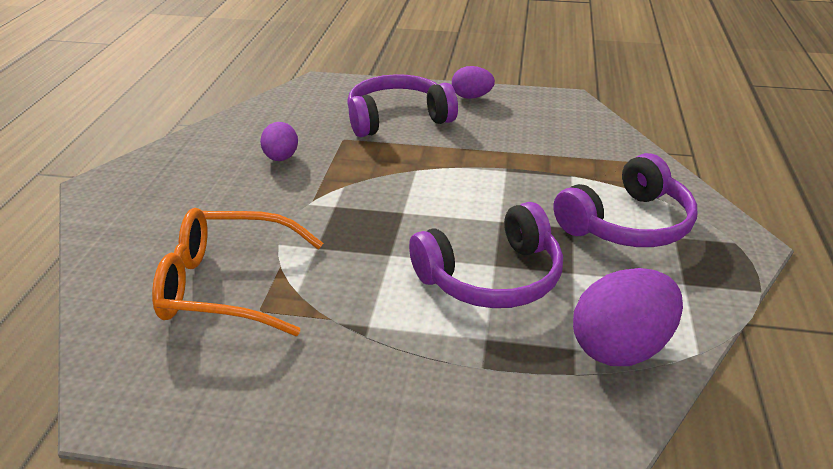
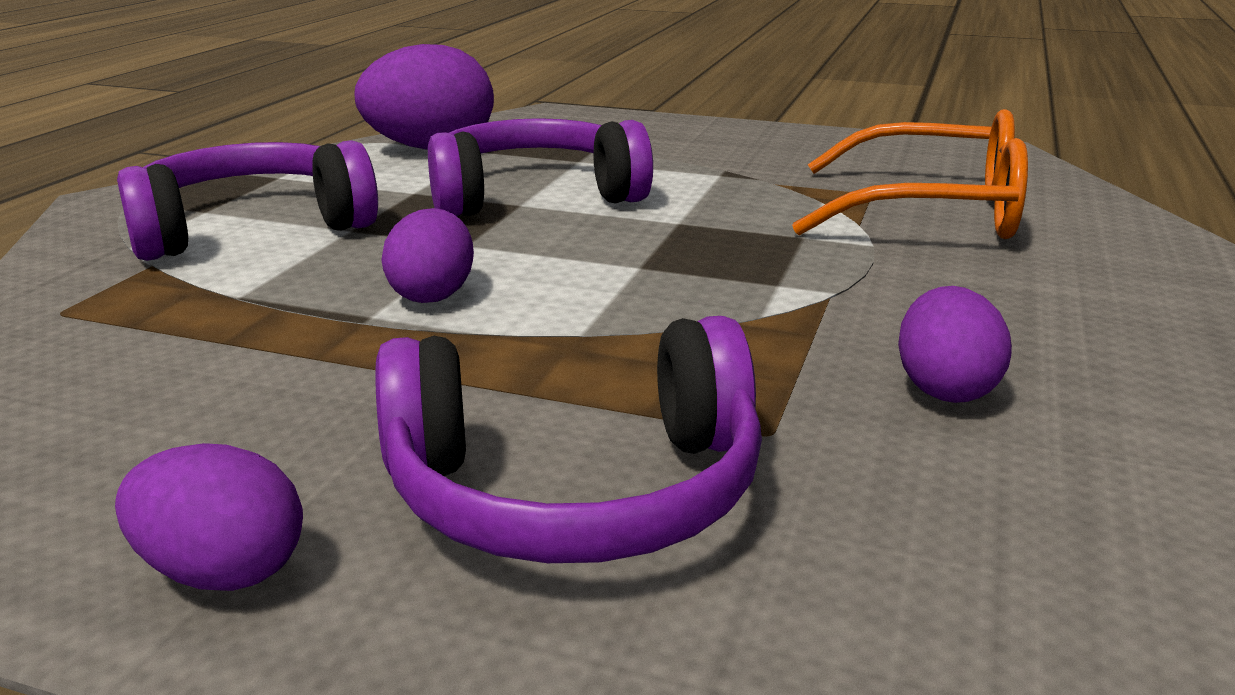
camera: 170 degrees left, 10 degrees down
none -> purple egg [381,208,474,303]

